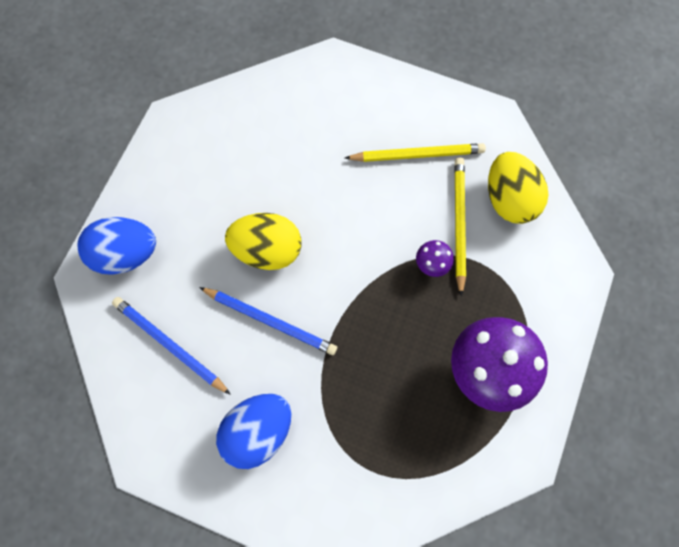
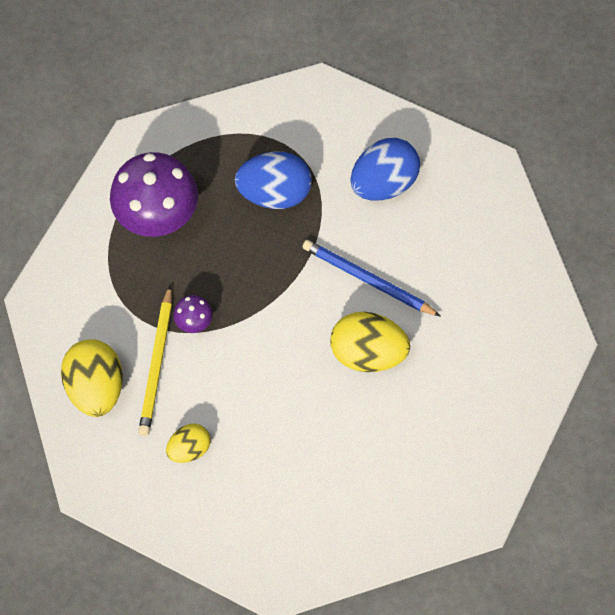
camera: 175 degrees left, 5 degrees down
blue egg [78,217,156,275] -> blue egg moved to [235,151,312,209]
blue pencil [112,297,231,395] -> none
yellow pencil [345,143,486,162] -> yellow egg [166,424,211,463]

